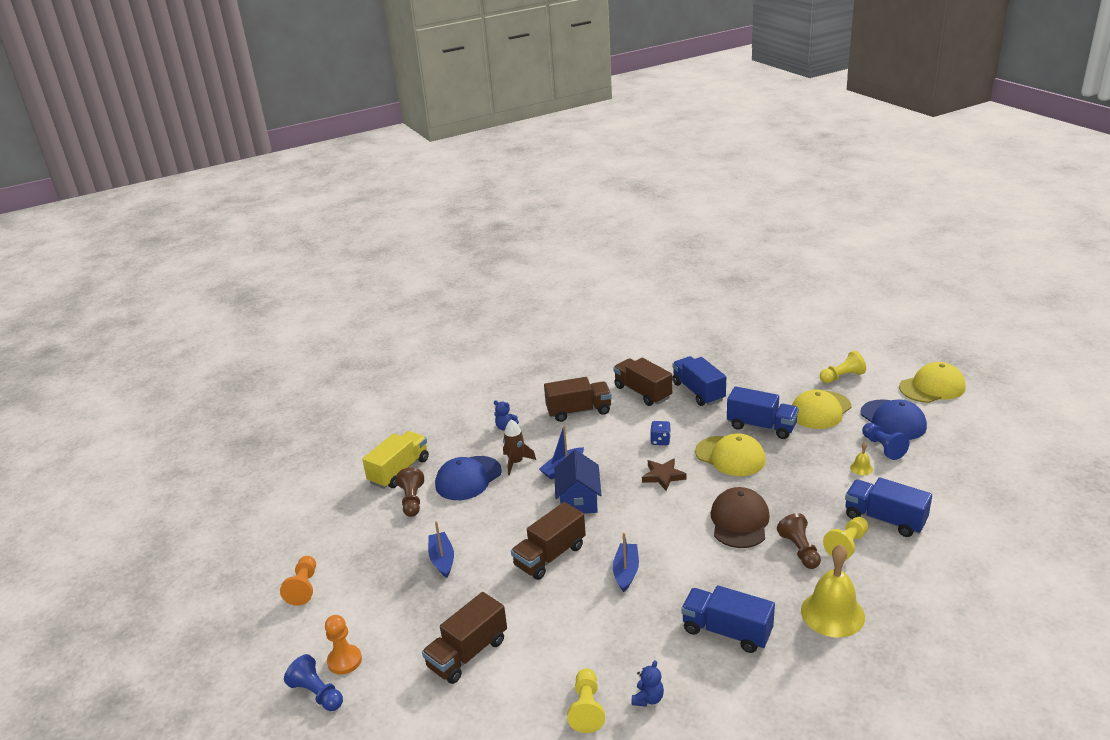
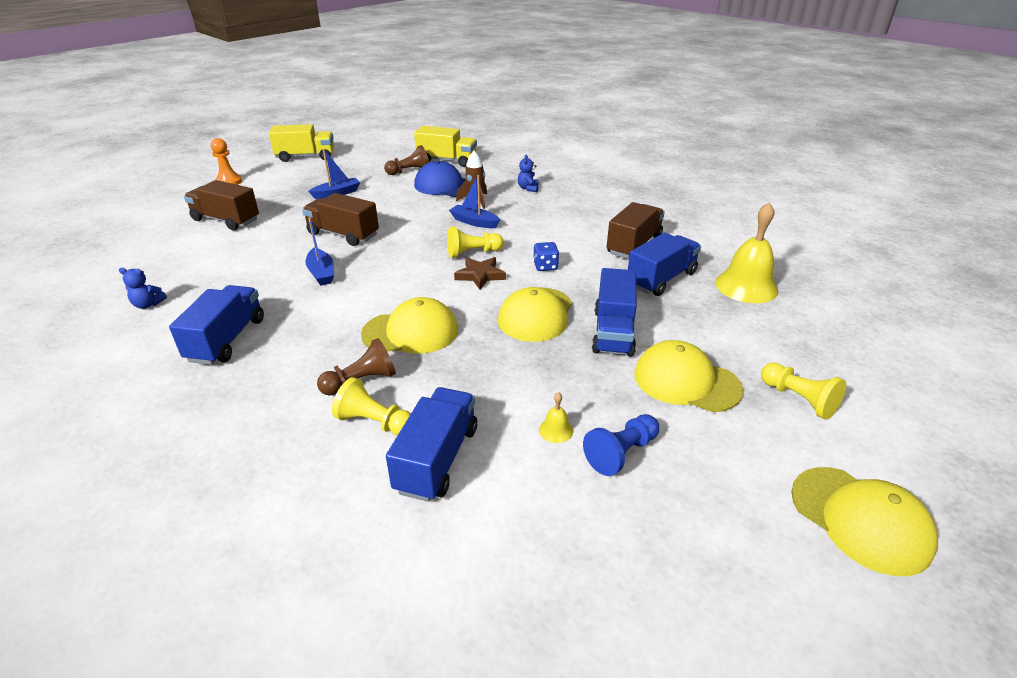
camera: 70 degrees right, 5 degrees up
orange pawn [280,556,316,606] -> yellow truck [269,124,334,162]
blue pawn [284,654,343,711] -> none
brown truck [544,377,612,422] -> none
blue house [554,450,601,514] -> none
yellow pawn [567,668,605,733] -> yellow pawn moved to [447,226,504,258]
blue boat [613,533,639,592] -> blue boat turned 75 degrees clockwise [305,217,334,286]
brown cap [710,487,770,548] -> yellow cap [361,297,458,354]
yellow bell [801,544,865,637] -> yellow bell moved to [715,202,778,303]
blue cap [860,399,927,440] -> none

